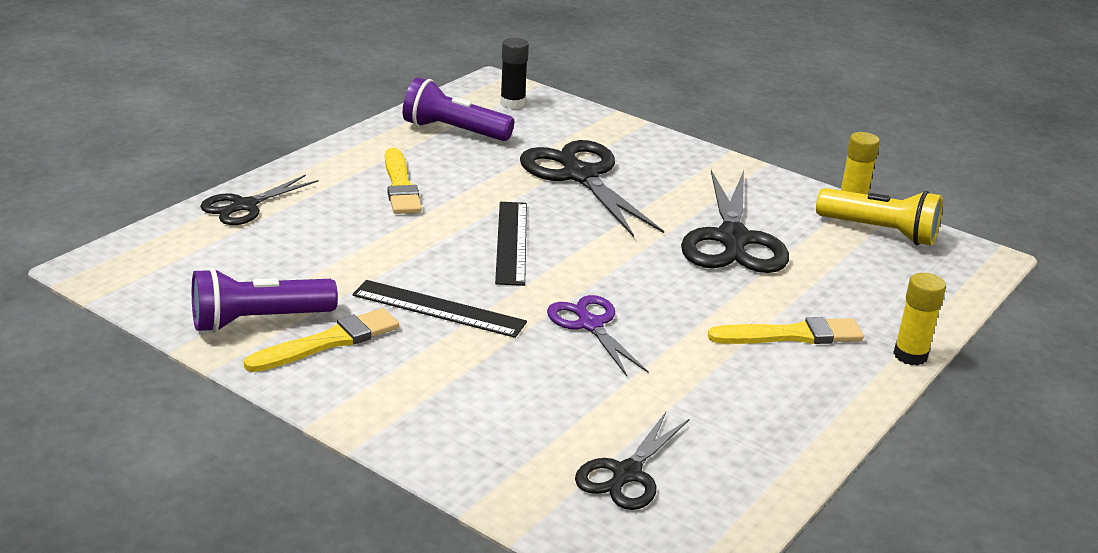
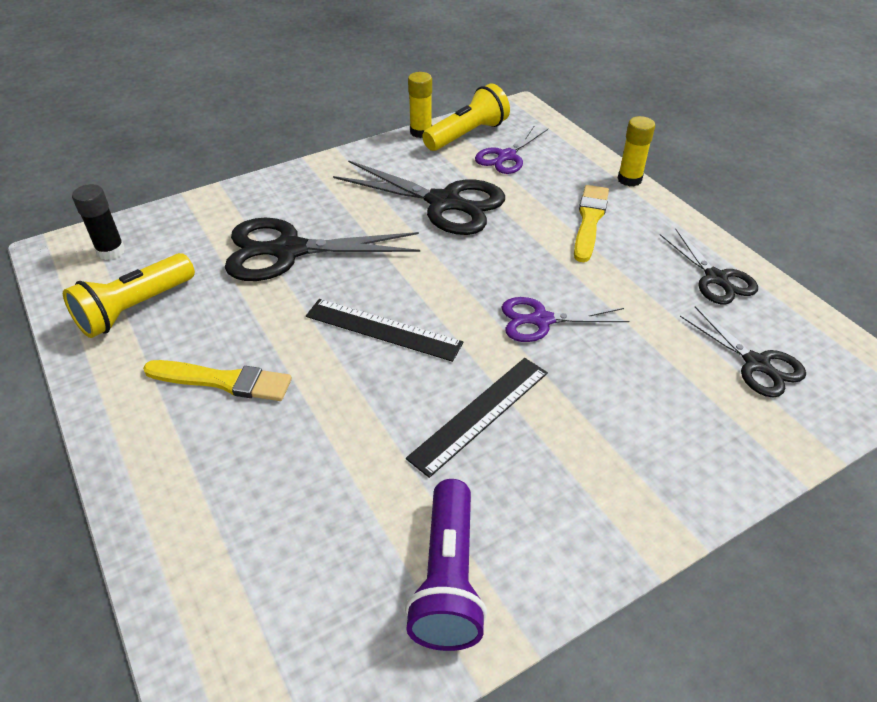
camera: 65 degrees left, 15 degrees up
black scissors [200,175,319,225] -> black scissors moved to [660,228,758,304]
yellow brush [244,308,399,372] -> none
purple flashlight [403,77,514,141] -> yellow flashlight [63,253,195,338]
none -> purple scissors [475,125,548,174]

